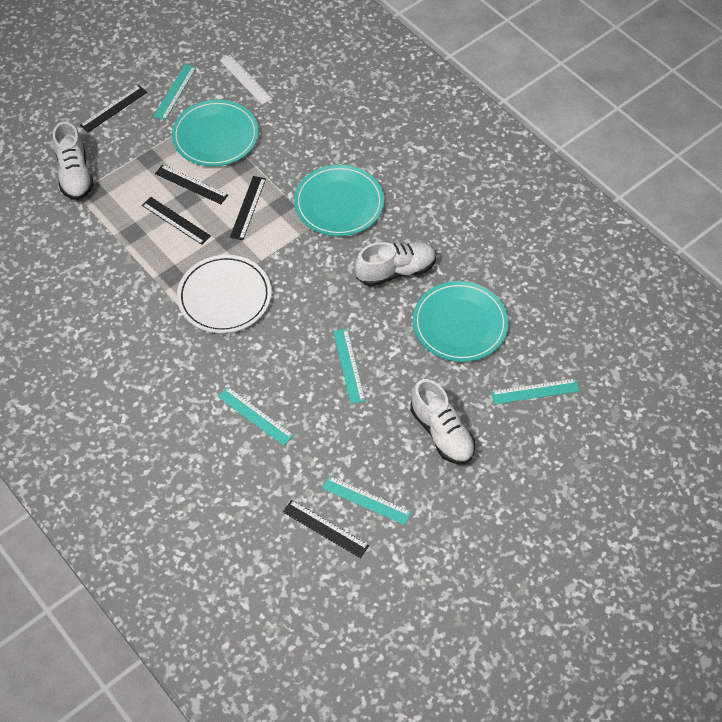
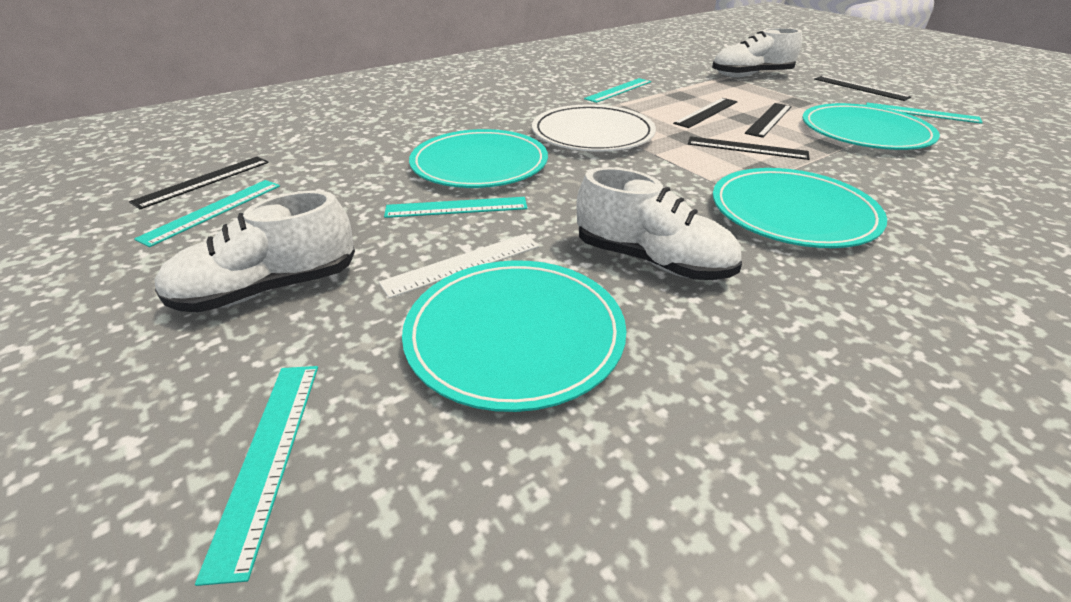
camera: 95 degrees right, 20 degrees down
turquoise ruler [218,386,294,446] -> turquoise ruler moved to [584,78,651,103]
white ruler [220,55,272,105] -> white ruler moved to [379,234,539,298]
white shoe [355,242,436,287] -> white shoe turned 45 degrees counterclockwise [577,167,742,280]
none -> turquoise plate [409,129,548,188]

